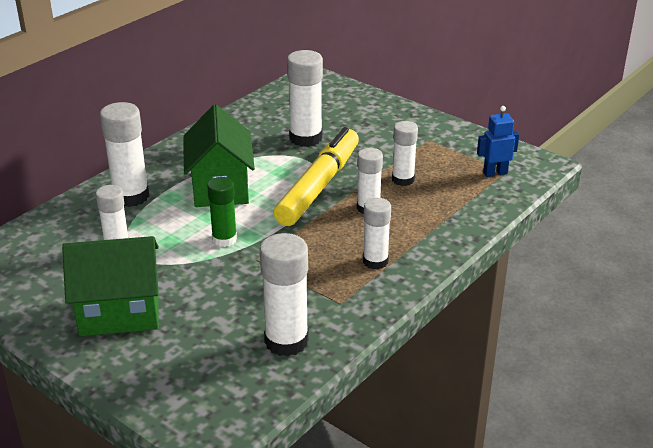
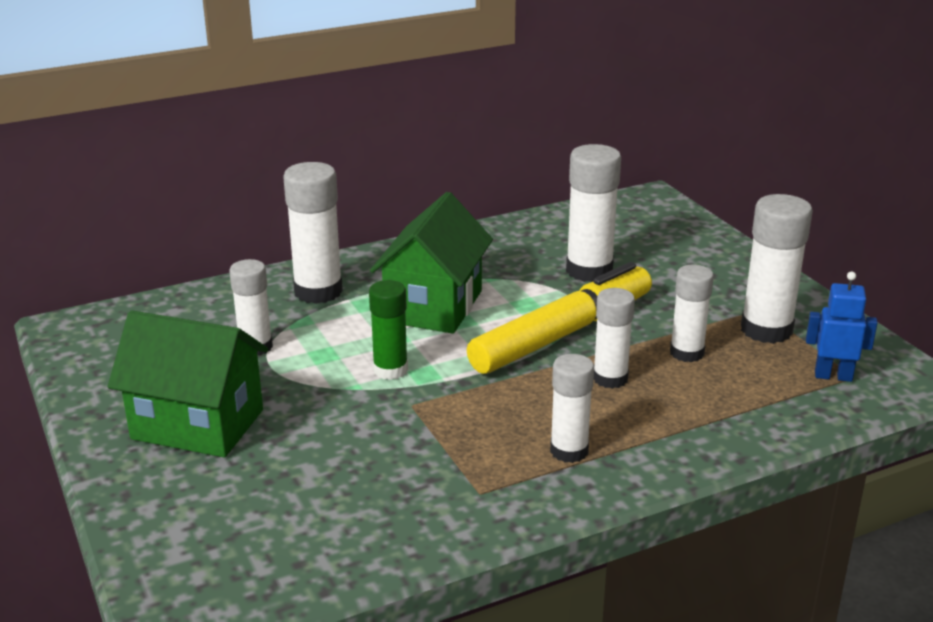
camera: 25 degrees right, 5 degrees down
white glue stick [260,233,309,357] -> white glue stick moved to [741,194,813,344]

